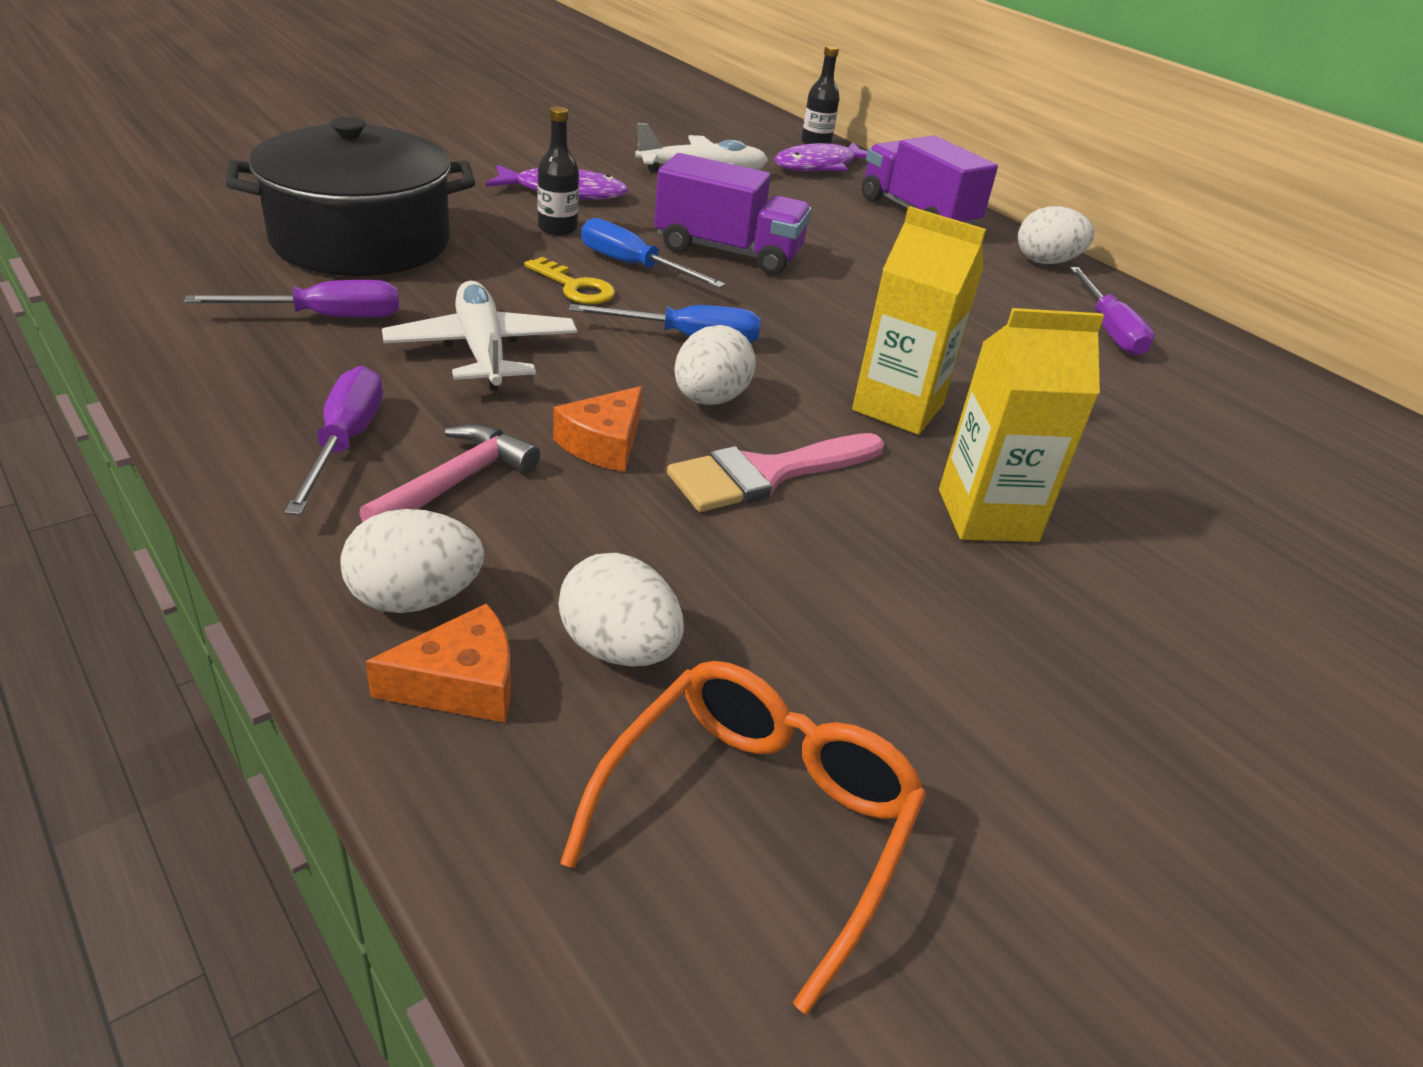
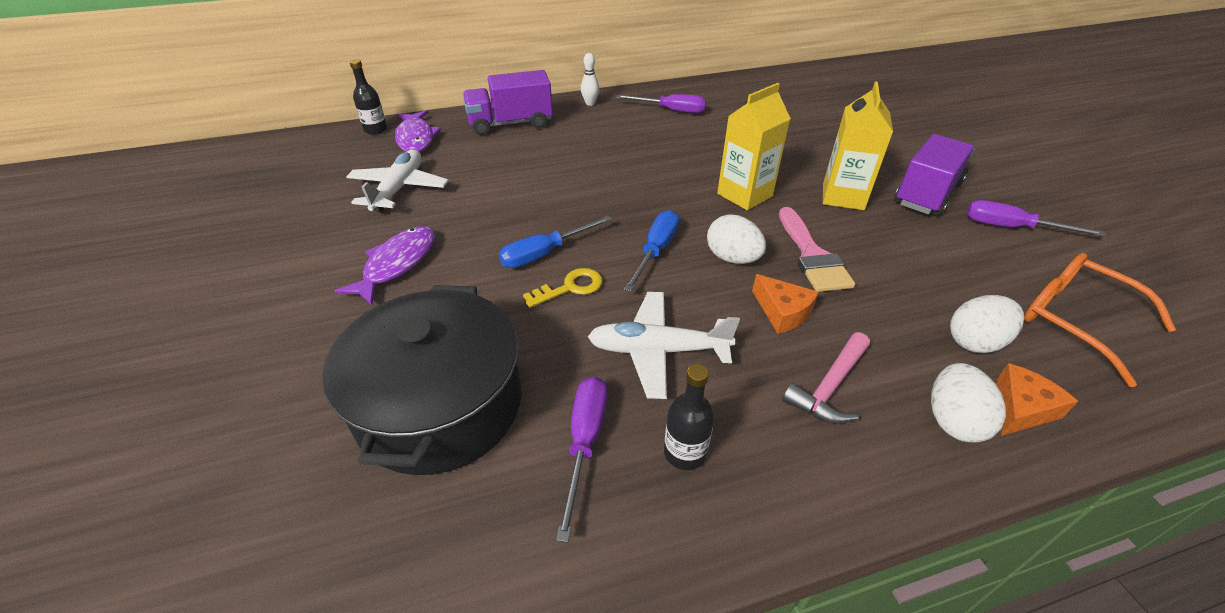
camera: 65 degrees left, 5 degrees up
purple screwdriver [284,366,383,515] -> purple screwdriver moved to [966,200,1106,237]
pink hammer [359,424,540,522] -> pink hammer turned 105 degrees counterclockwise [782,332,870,424]
orange cheese [365,603,511,723] -> orange cheese turned 45 degrees clockwise [996,363,1078,436]
black bottle [538,106,579,236] -> black bottle moved to [664,364,714,470]
purple truck [654,153,812,275] -> purple truck moved to [894,134,975,216]
white egg [1018,206,1095,264] -> white bowling pin [581,53,599,106]

